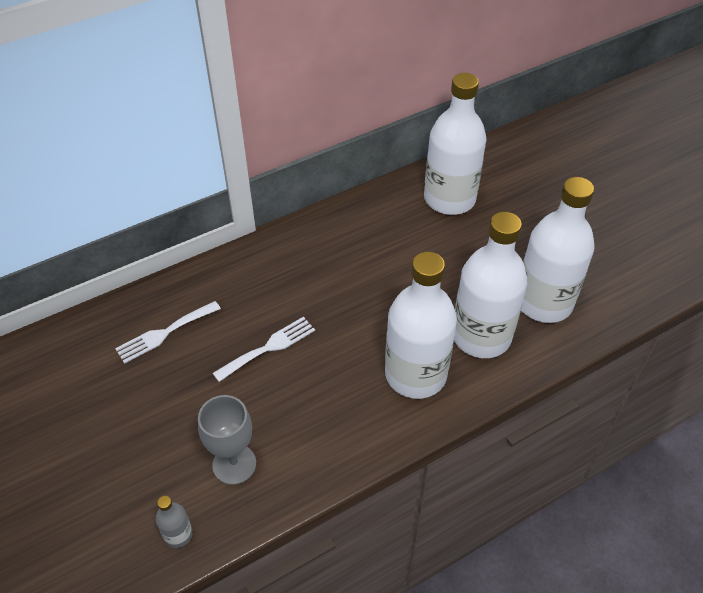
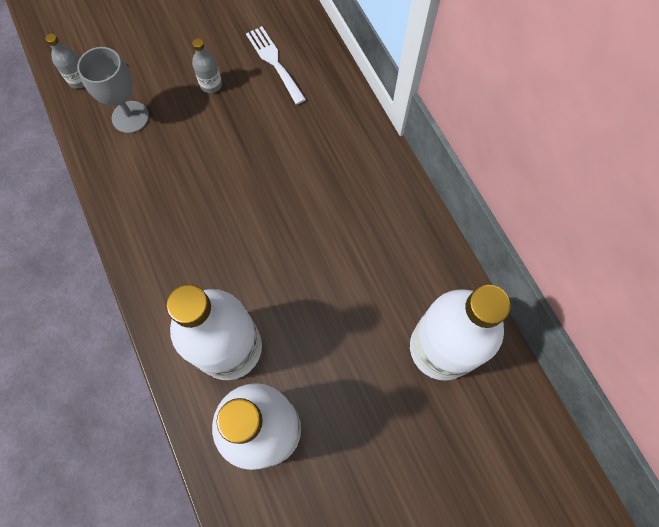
camera: 95 degrees right, 20 degrees up
white fork [212,317,315,382] -> none
white bottle [385,252,457,399] -> none
none -> grey bottle [192,38,222,93]

